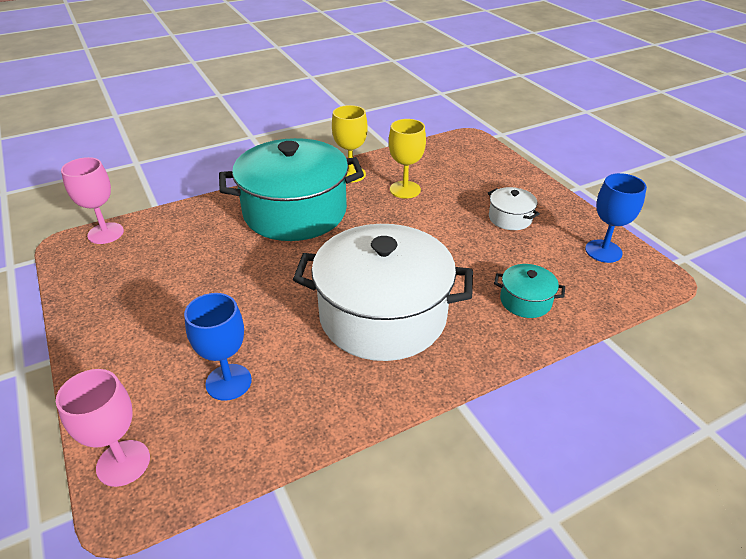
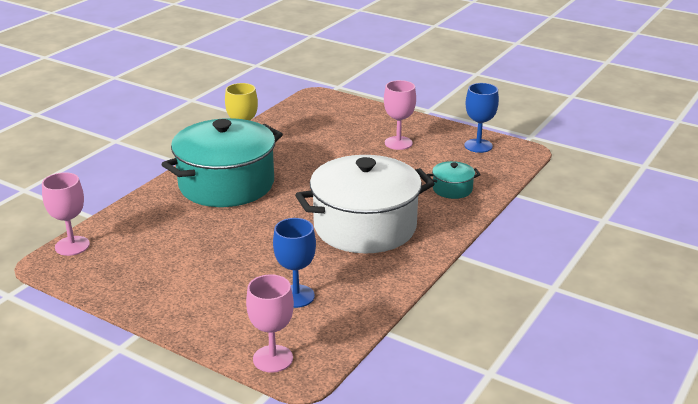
camera: 30 degrees left, 10 degrees down
yellow goblet [389,119,426,199] -> none
white pot [488,187,540,230] -> pink goblet [384,80,416,150]

